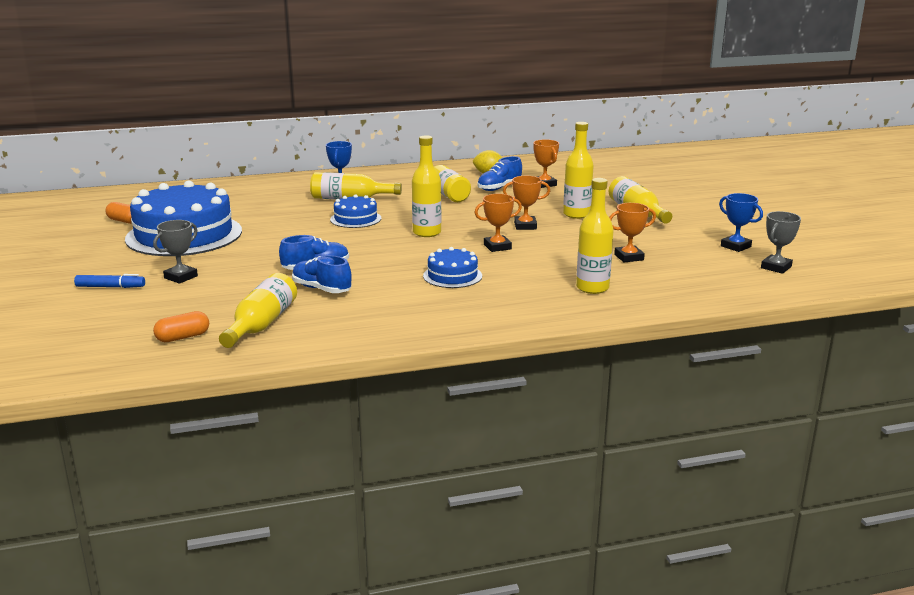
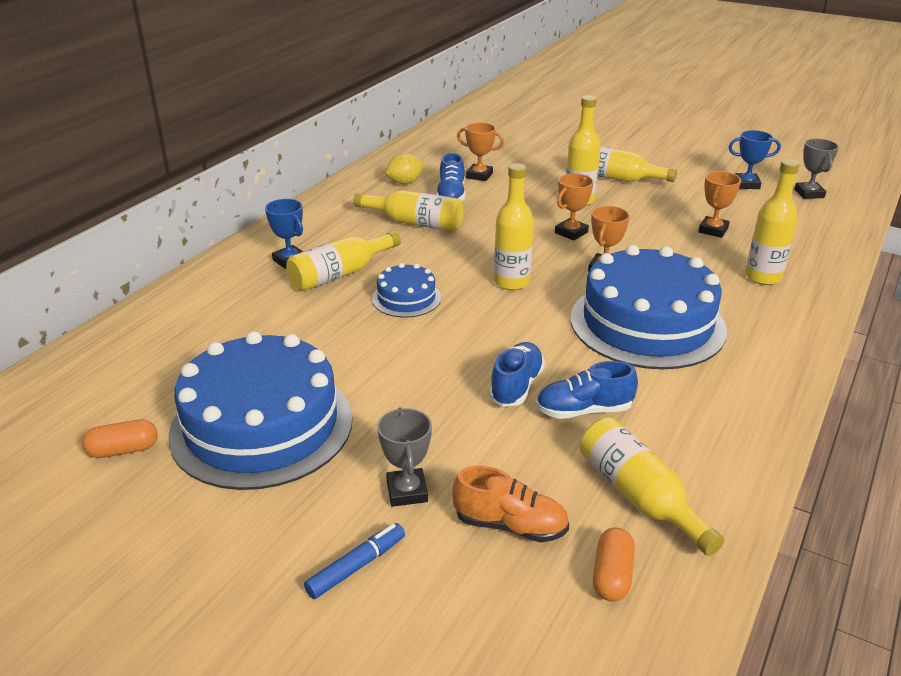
camera: 45 degrees left, 10 degrees up
blue cake [423,247,482,288] -> blue cake [571,245,727,369], size x2.12
none -> orange shoe [452,466,569,543]

